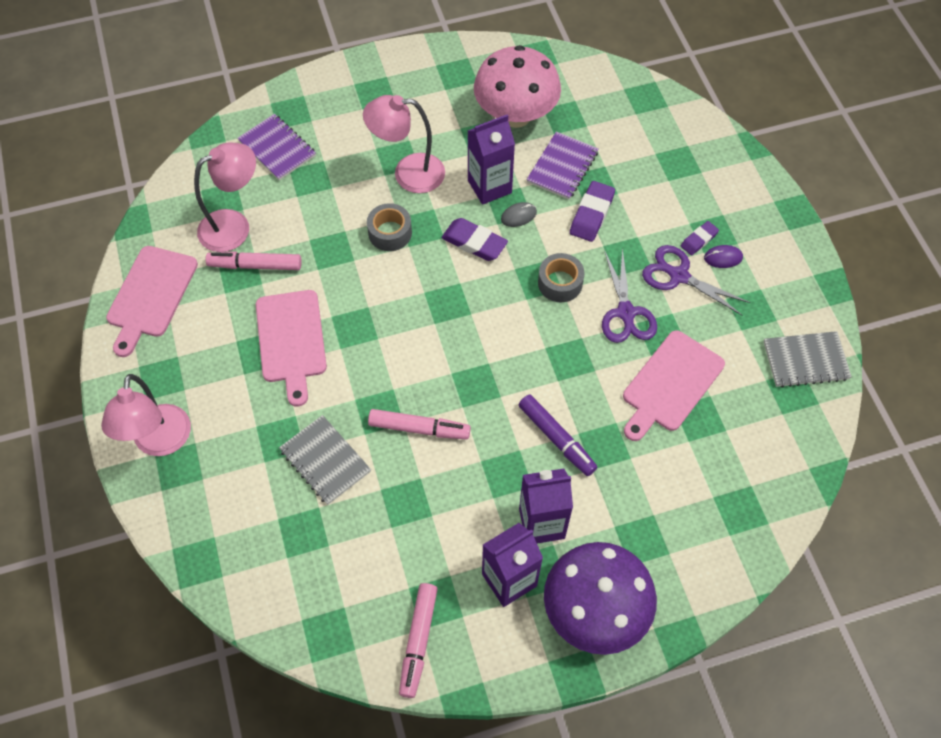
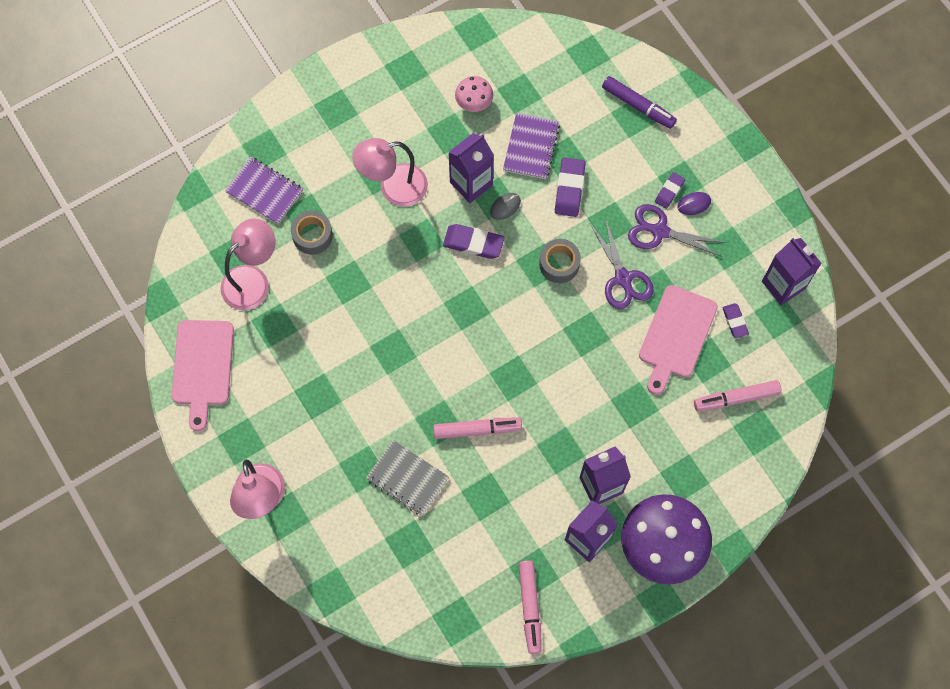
camera: 15 degrees left, 10 degrees up
pink marker [206,251,301,270] -> pink marker moved to [694,380,781,412]
pink cutting board [256,290,327,407] -> none
grey tape [367,203,412,251] -> grey tape moved to [291,210,333,255]
pink mushroom [474,45,561,128] -> pink mushroom [455,76,493,112], size x0.47
purple marker [519,394,597,476] -> purple marker moved to [602,76,677,129]
grey notebook [764,331,852,388] -> purple carton [762,238,822,305]
none -> purple eraser [722,303,749,338]

